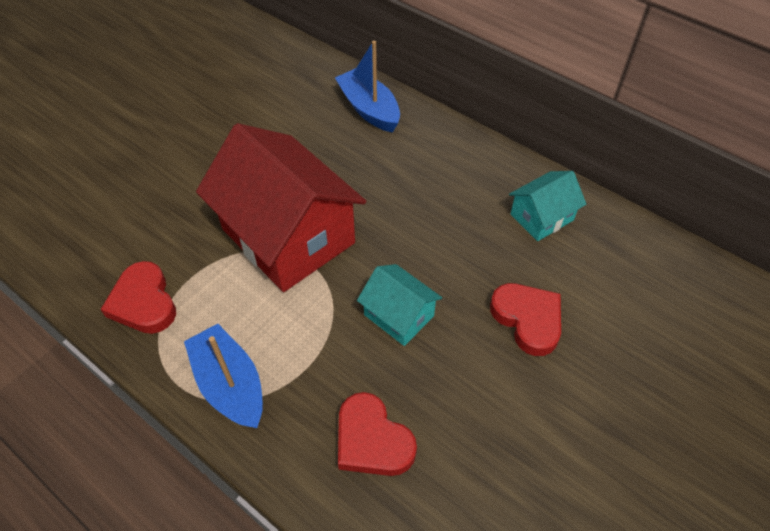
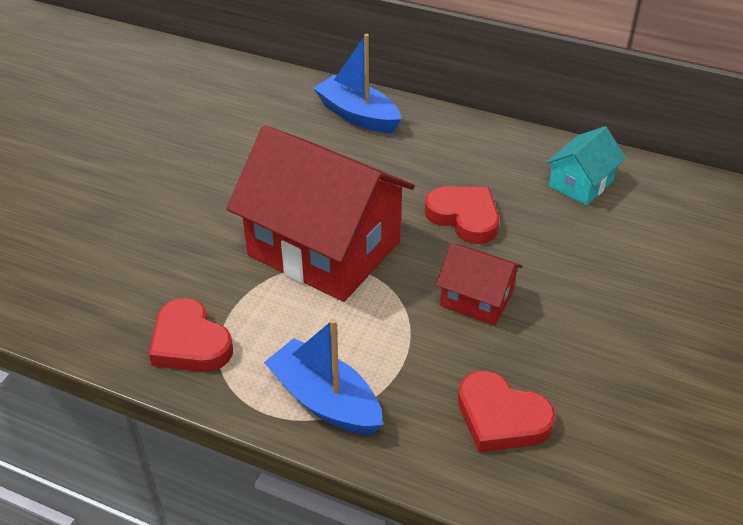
camera: 15 degrees left, 10 degrees down
turquoise house [357,264,442,346] -> red house [436,243,522,325]
red heart [490,283,561,356] -> red heart moved to [425,187,499,244]

